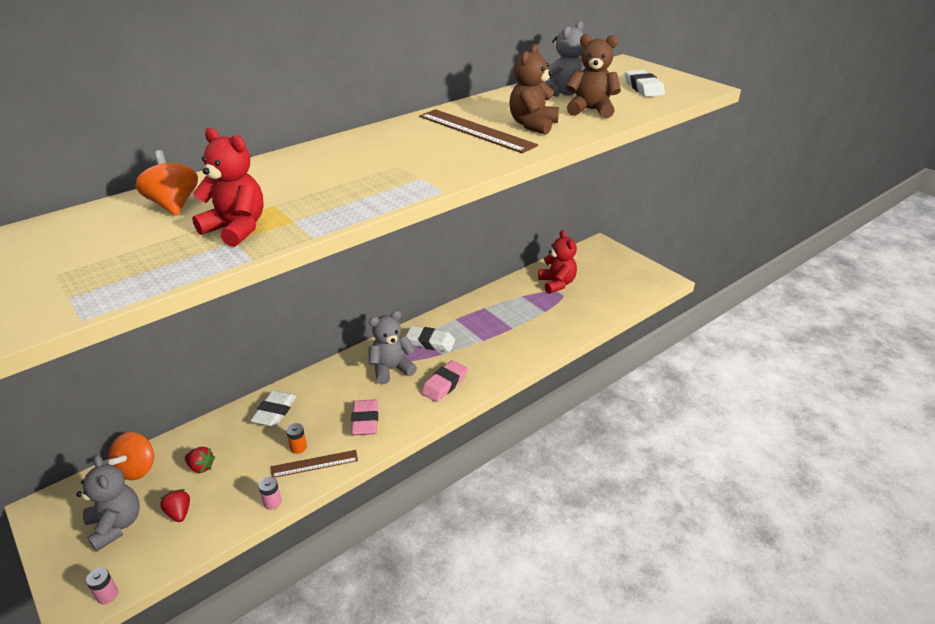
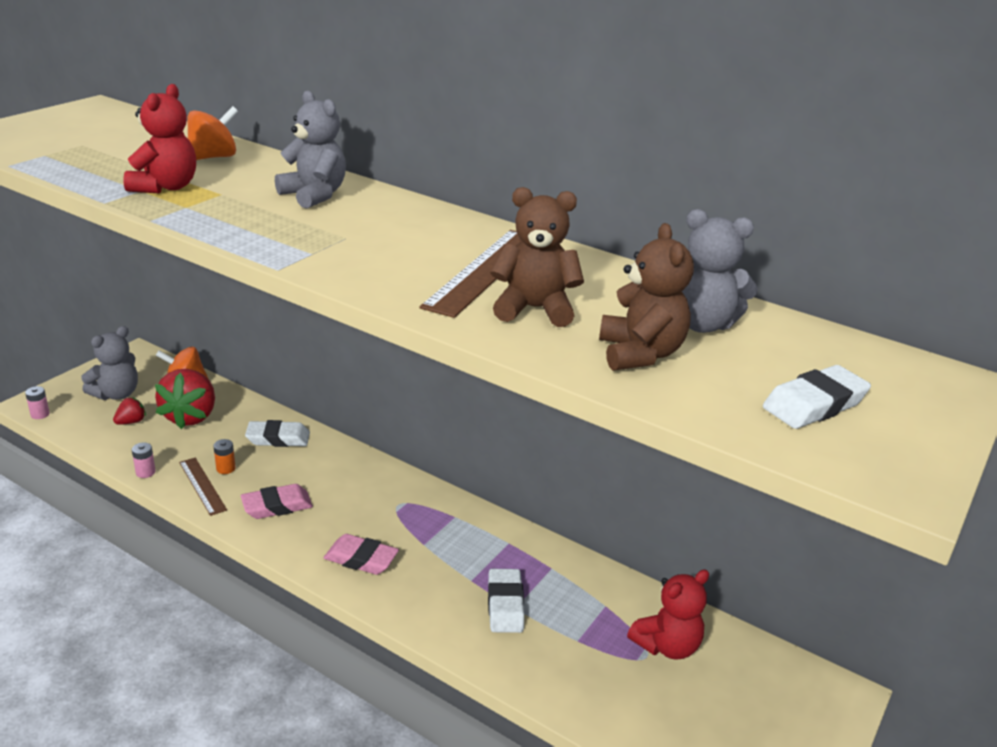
camera: 70 degrees right, 5 degrees down
red strawberry [185,447,215,473] -> red strawberry [155,369,215,429], size x2.18
grey teddy bear [369,311,417,385] -> grey teddy bear moved to [275,91,346,209]
white eraser [406,326,455,352] -> white eraser moved to [488,569,524,633]

